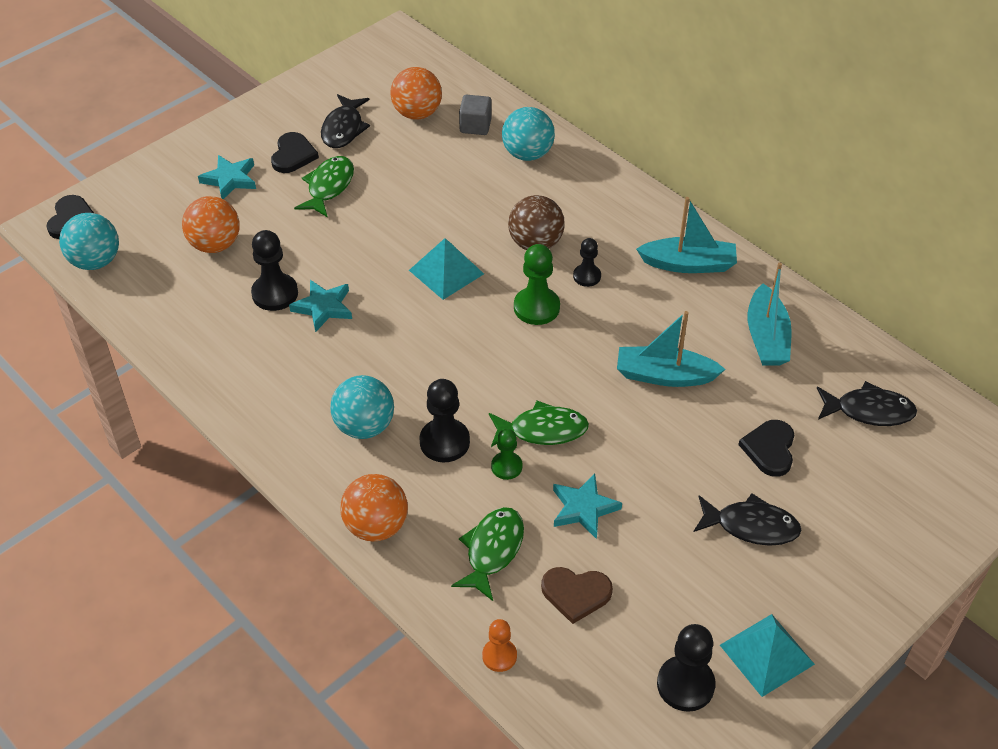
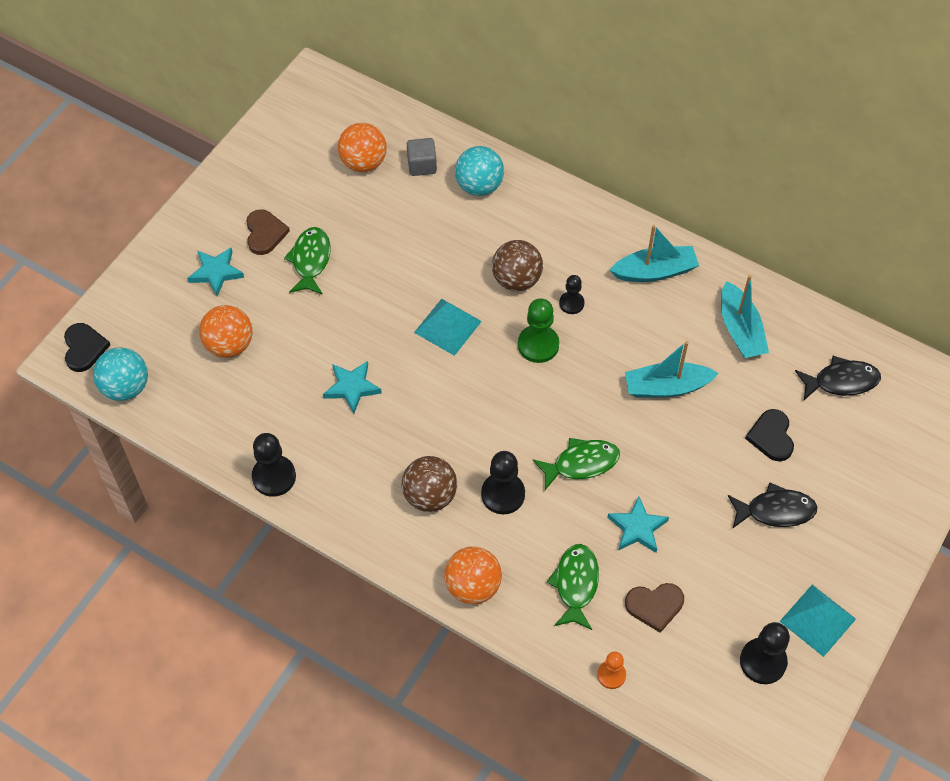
camera: 15 degrees left, 10 degrees up
black pawn [251,230,298,311] -> black pawn moved to [252,433,296,497]
black heart [271,132,319,173] -> brown heart [246,209,290,255]
black fish [321,94,370,148] -> none
turquoise ball [330,375,394,439] -> brown ball [402,456,457,512]
green pawn [491,429,523,480] -> none

